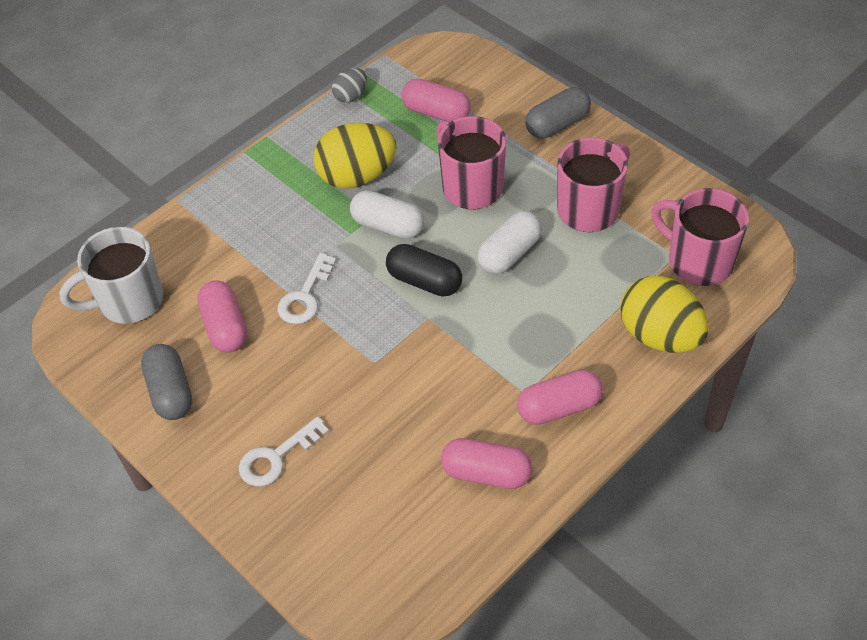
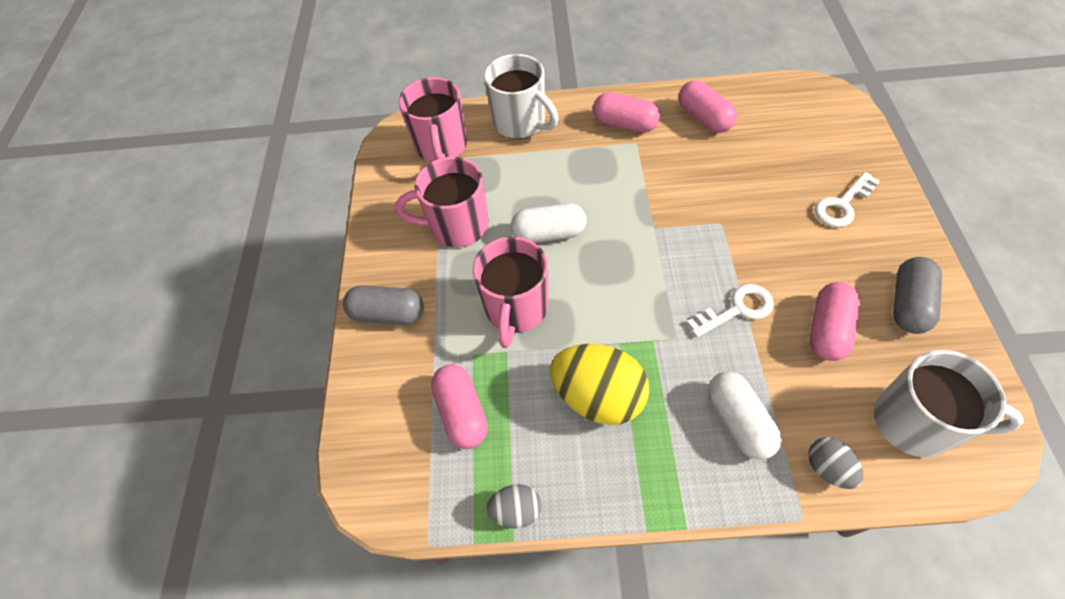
camera: 135 degrees left, 5 degrees up
white key [239,416,329,486] -> white key turned 135 degrees clockwise [815,172,880,227]
white capsule [350,190,424,239] -> white capsule moved to [708,372,782,460]
black capsule [386,244,462,297] -> none
yellow egg [620,276,709,353] -> white mug [484,54,559,139]
none -> grey egg [808,437,863,489]

